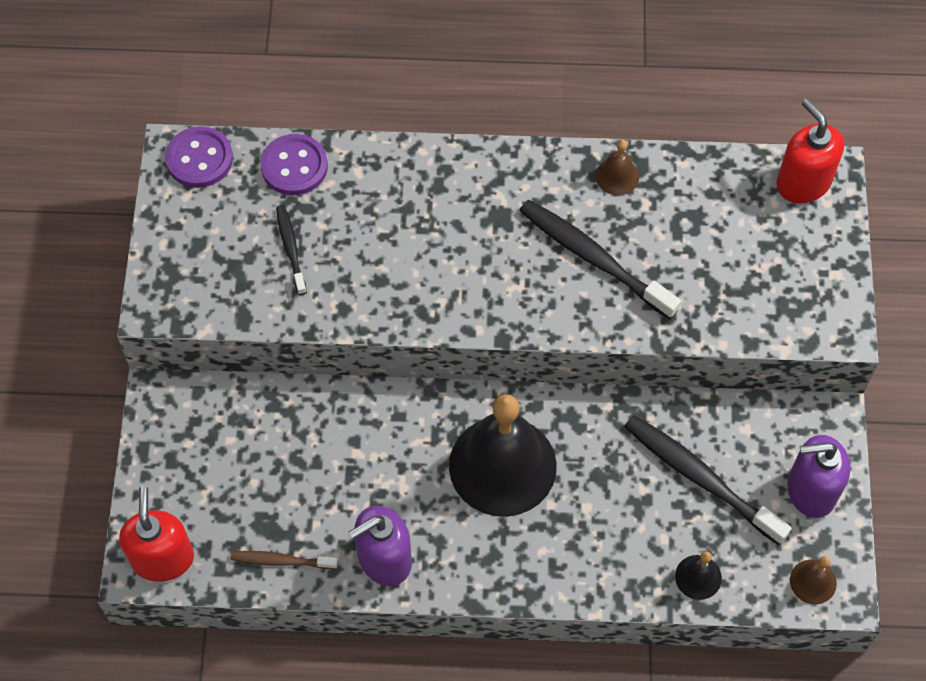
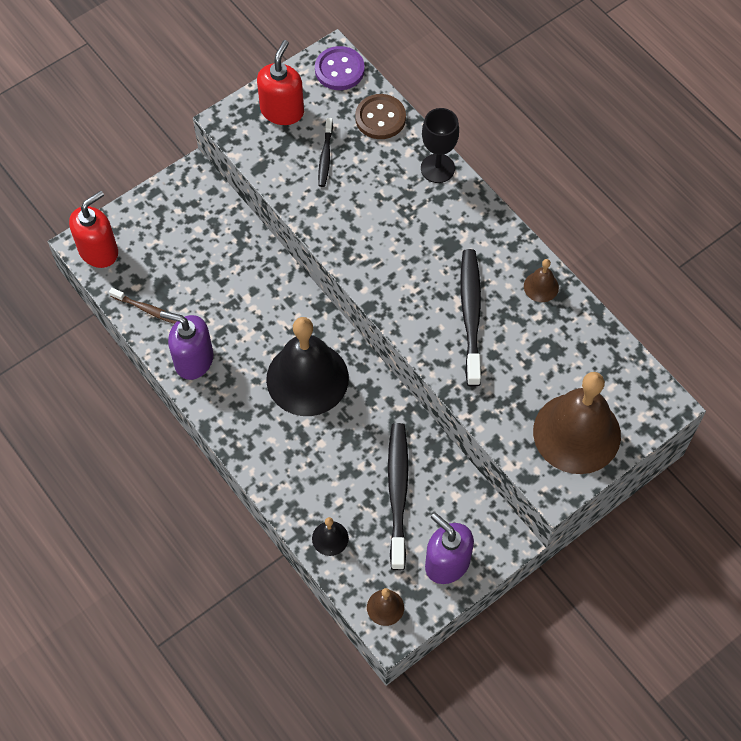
camera: 50 degrees right, 0 degrees up
brown toothbrush [230,551,338,569] -> brown toothbrush turned 150 degrees clockwise [109,288,177,324]
purple button [260,134,328,195] -> brown button [355,94,406,139]
black toothbrush [276,205,307,295] -> black toothbrush turned 150 degrees clockwise [318,118,333,187]
red soap dispenser [776,98,844,203] -> red soap dispenser moved to [257,40,304,125]
none -> black goblet [421,108,459,183]
none -> brown bell [533,372,621,474]

